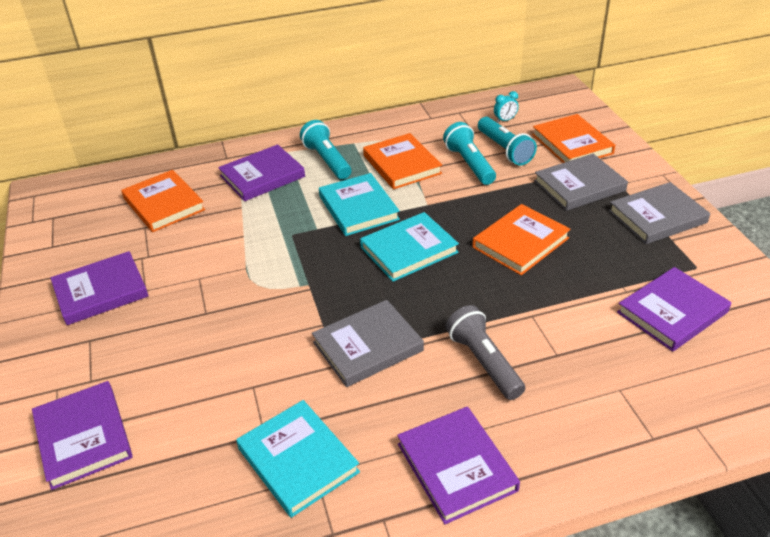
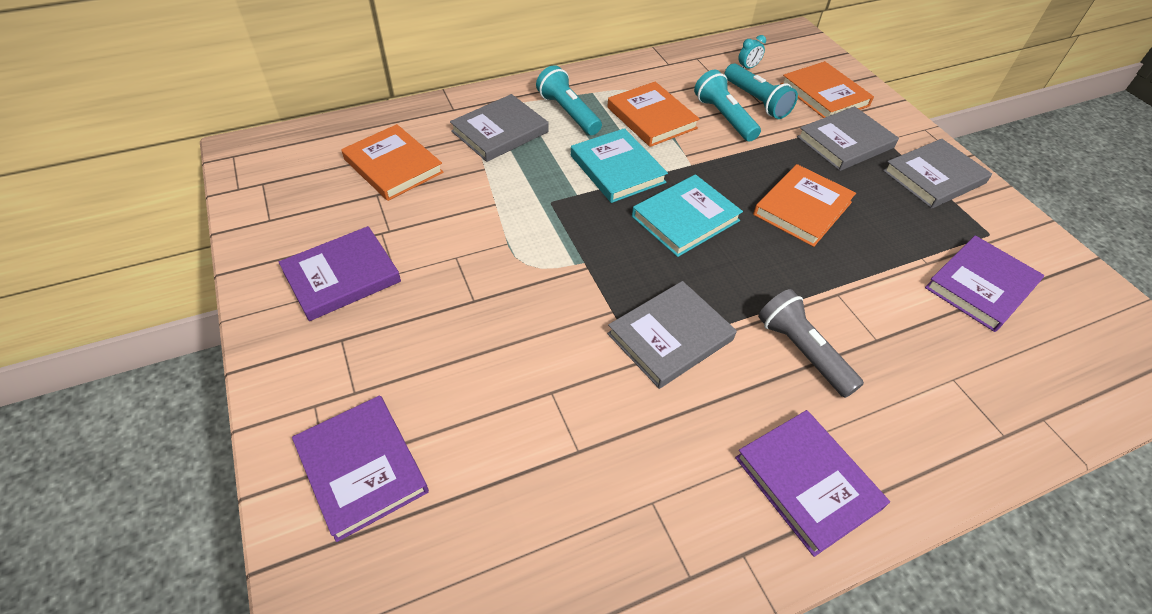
camera: 10 degrees left, 10 degrees up
purple book [218,144,305,201] -> grey book [450,94,549,162]
turquoise book [236,400,360,518] -> none

